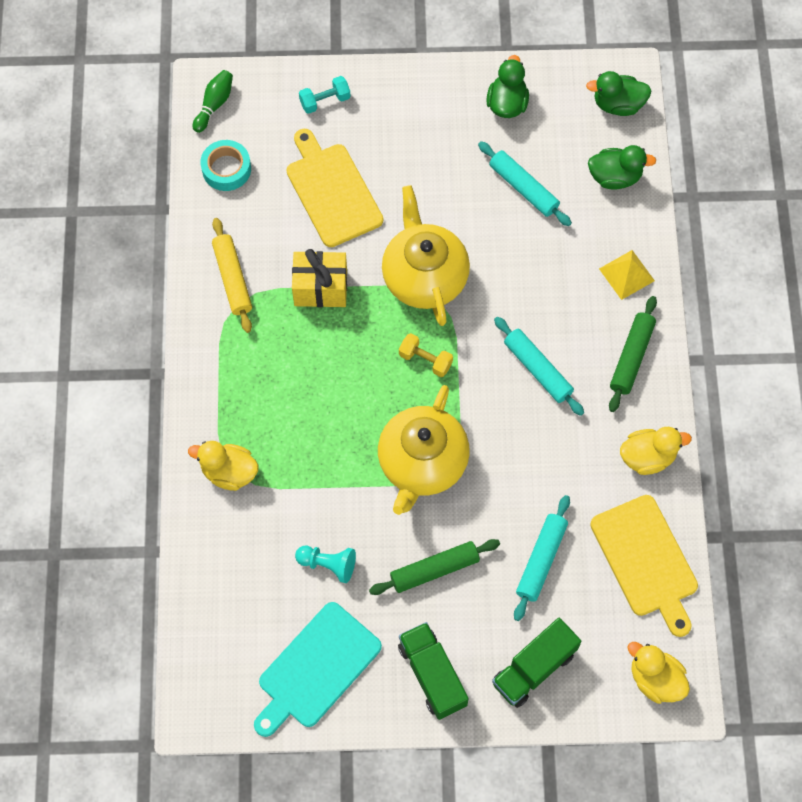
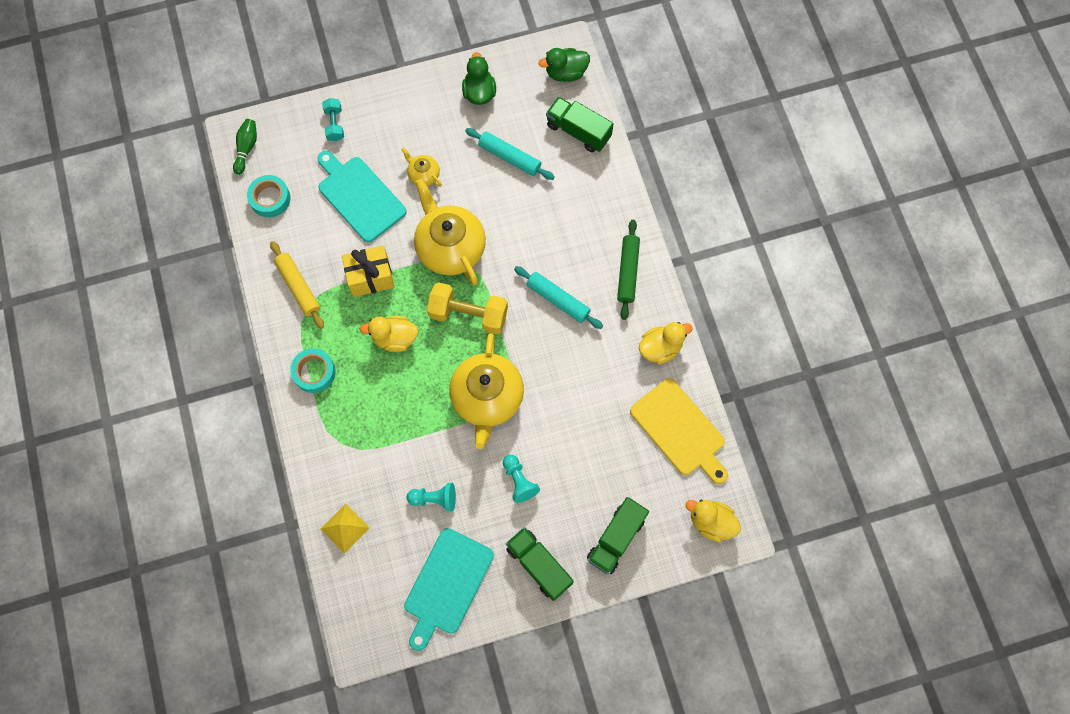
camera: 15 degrees left, 5 degrees up
yellow duck [188,441,259,491] -> yellow duck moved to [360,316,418,352]
yellow cutting board [286,129,383,247] -> turquoise cutting board [318,151,407,242]
turquoise dumbbell [299,76,351,114] -> turquoise dumbbell turned 60 degrees counterclockwise [322,98,344,141]
green rolling pin [369,539,500,595] -> turquoise pawn [503,455,540,503]
yellow dumbbell [399,333,453,377] -> yellow dumbbell [427,282,508,335], size x1.80
turquoise rolling pin [514,495,570,621] -> none
green duck [588,145,657,190] -> green truck [546,97,614,153]
yellow pyramid [599,250,655,300] -> yellow pyramid moved to [320,504,370,554]
none -> turquoise tape [290,348,336,393]
none -> yellow teapot [401,147,442,187]

